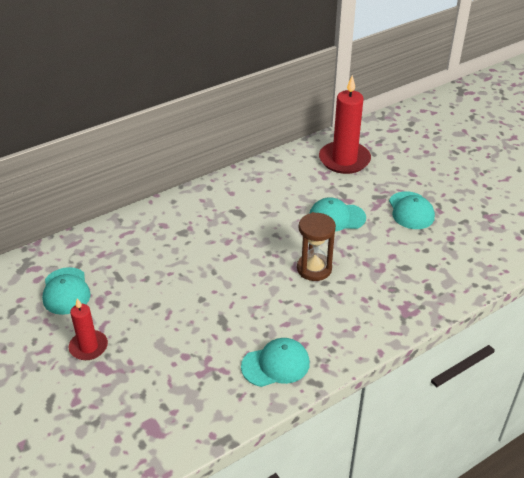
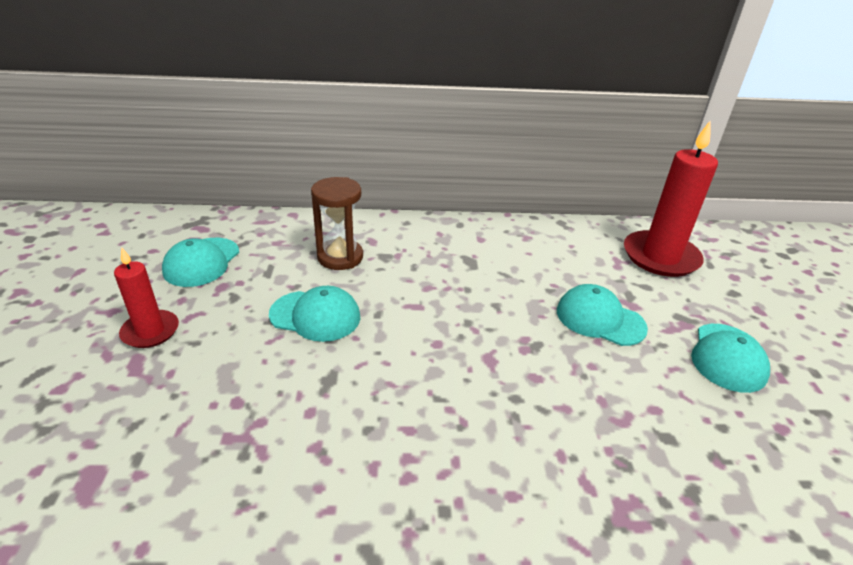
camera: 30 degrees right, 5 degrees down
turquoise cap [241,338,310,387] -> turquoise cap moved to [269,286,360,342]
brown hourglass [297,212,336,281] -> brown hourglass moved to [311,177,363,270]

